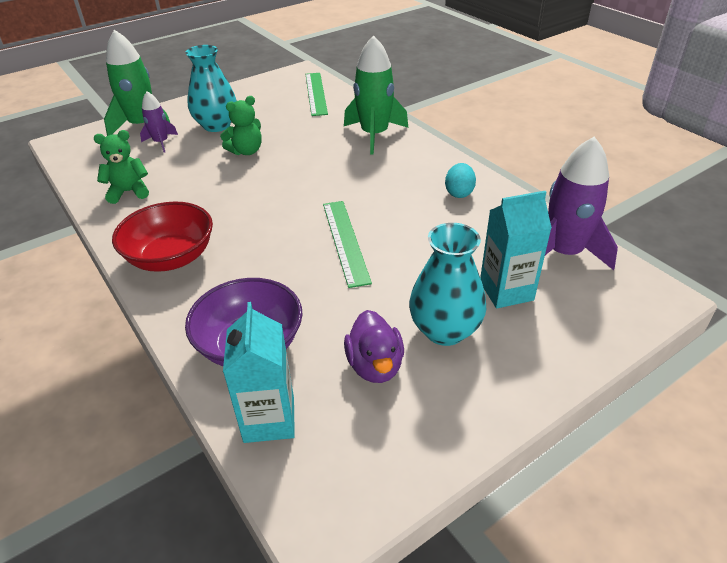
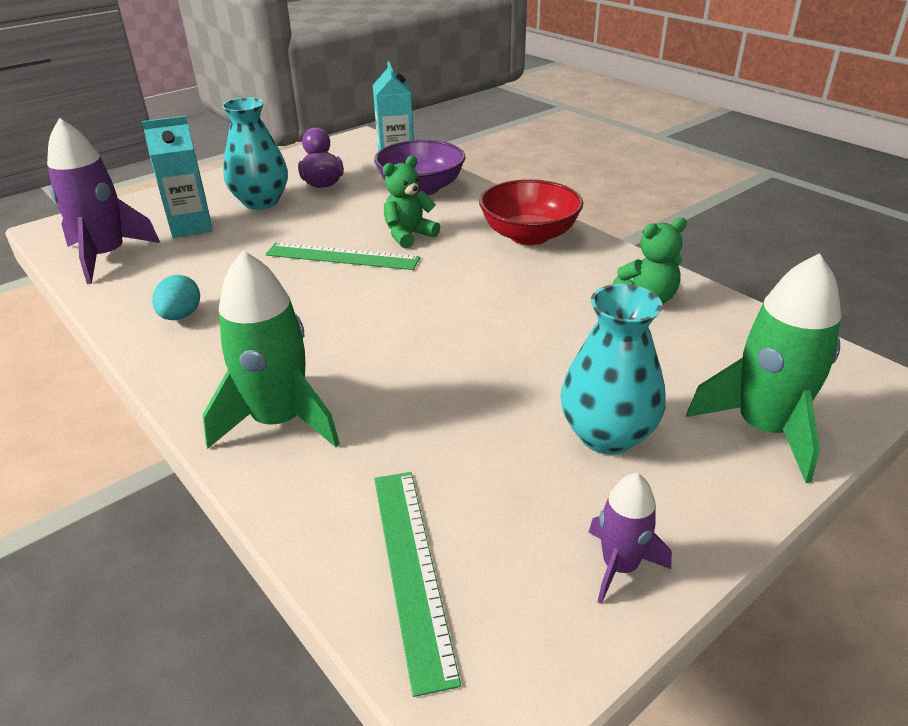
camera: 175 degrees right, 5 degrees down
purple rocket [140,91,178,152] -> purple rocket moved to [589,473,672,604]
green teddy bear [220,96,262,155] -> green teddy bear moved to [383,156,440,249]
green ruler [323,201,372,288] -> green ruler turned 60 degrees counterclockwise [265,243,420,270]

